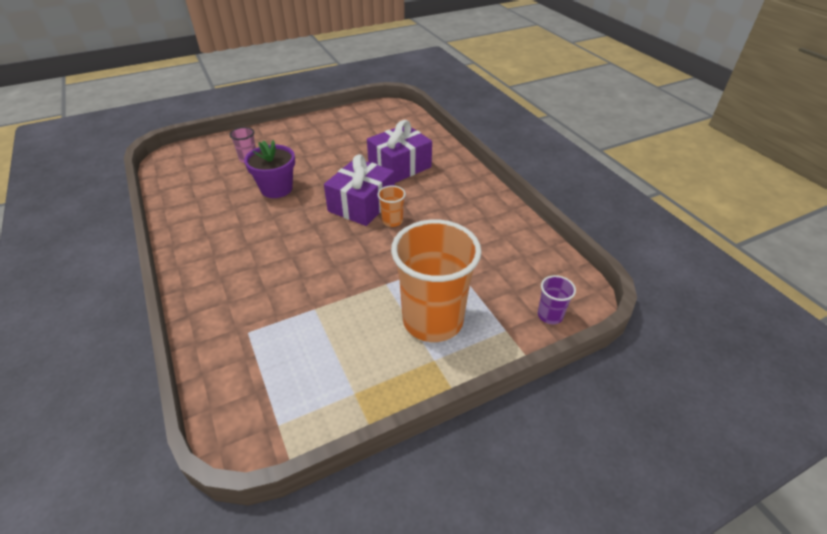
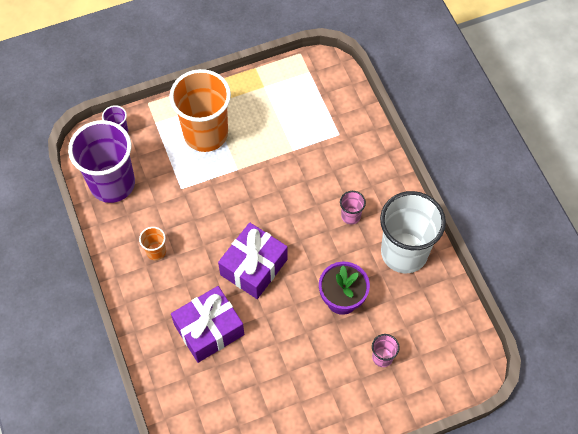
camera: 175 degrees left, 20 degrees up
orange cup [377,186,406,227] -> orange cup moved to [139,227,166,260]
none -> purple cup [68,120,135,203]
none -> pink cup [340,191,366,225]
none -> white cup [380,191,446,273]

